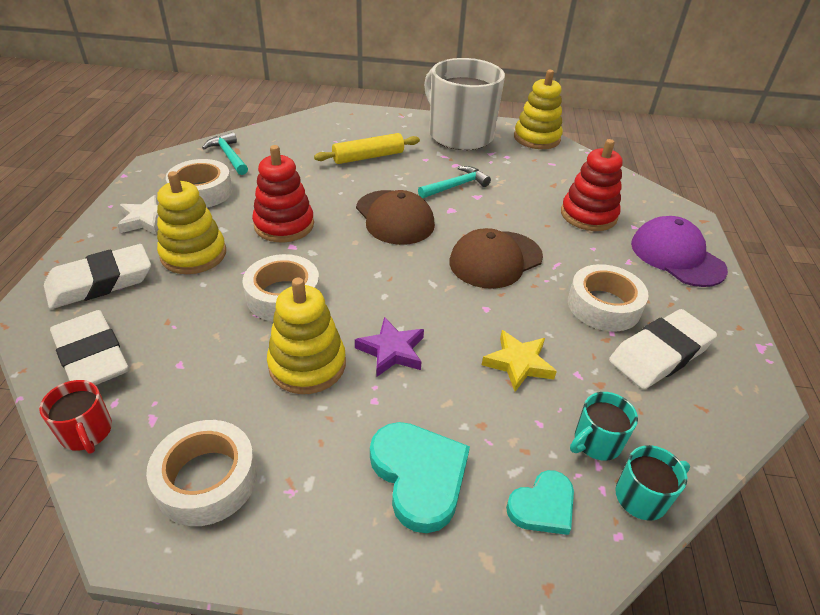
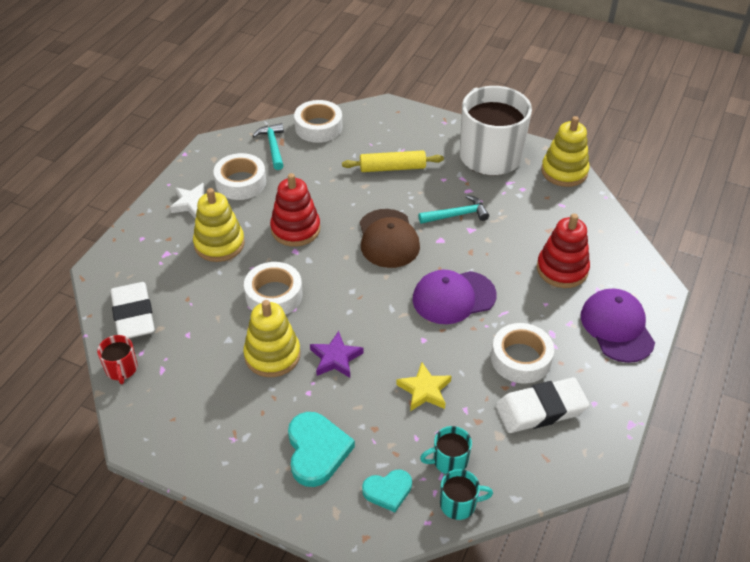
camera: 20 degrees right, 5 degrees up
white eraser [44,244,151,309] -> none
white tape [146,420,257,526] -> white tape moved to [294,100,342,143]
brown cap [449,228,543,289] -> purple cap [413,270,497,324]

